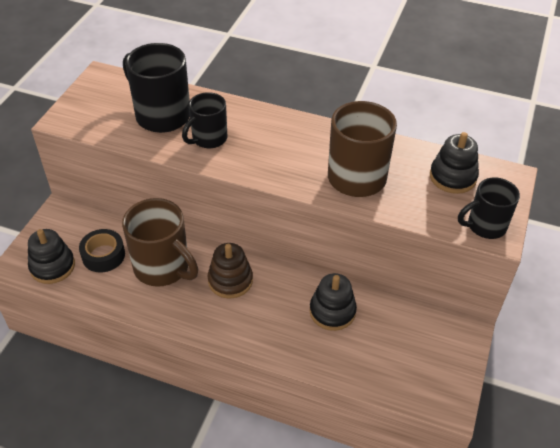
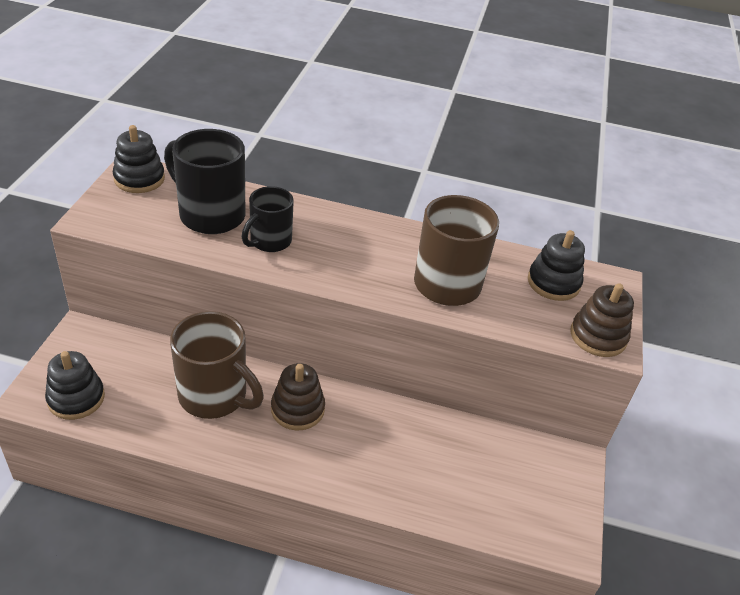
camera: 10 degrees left, 5 degrees down
black tape [79,229,125,272] -> none
black stacking toy [310,273,357,331] -> black stacking toy moved to [113,125,165,193]
black mug [458,177,520,239] -> brown stacking toy [570,283,634,357]

